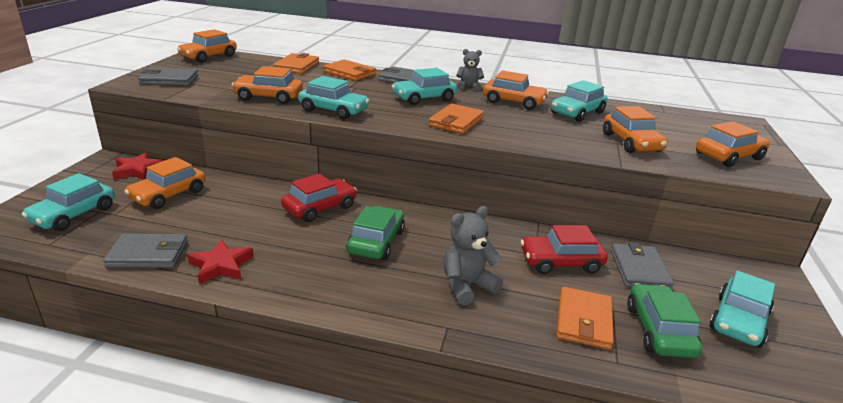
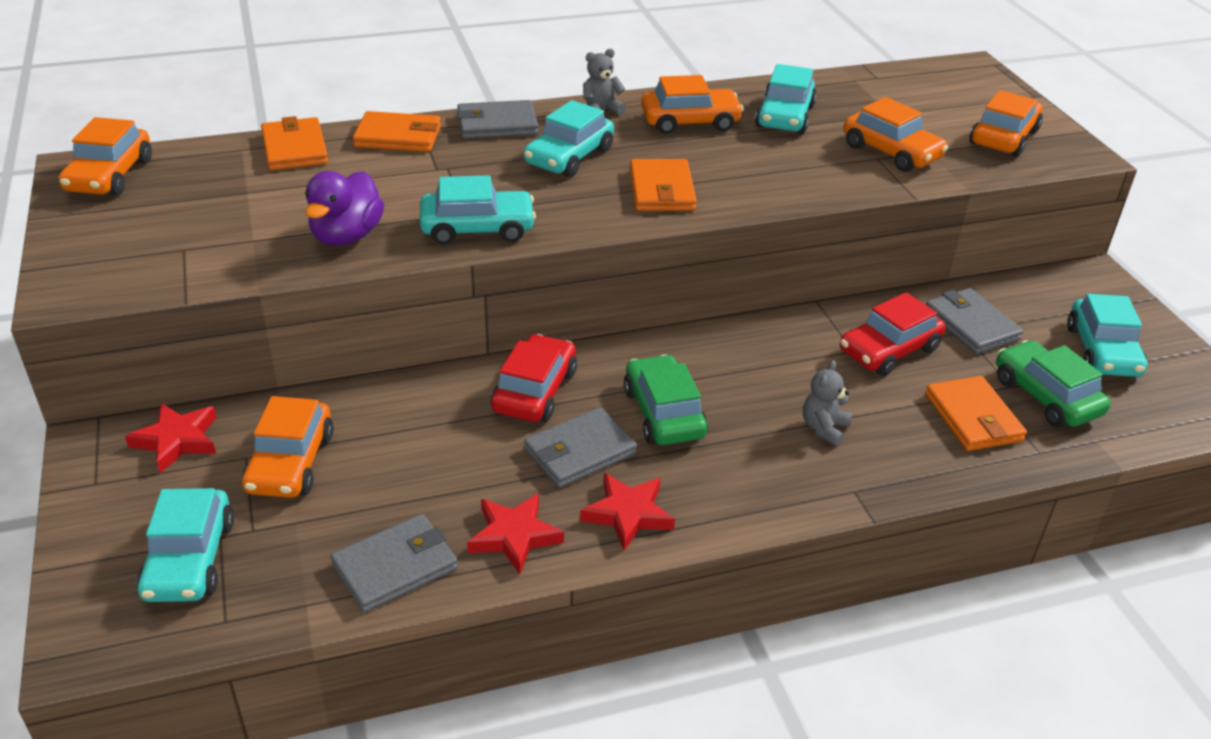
camera: 30 degrees left, 10 degrees up
grey wallet [138,67,198,86] -> grey wallet moved to [524,407,637,488]
orange car [231,66,303,104] -> purple duck [305,171,384,246]
grey teddy bear [443,206,503,305] -> grey teddy bear [803,360,852,446], size x0.65
none -> red star [580,473,675,551]

